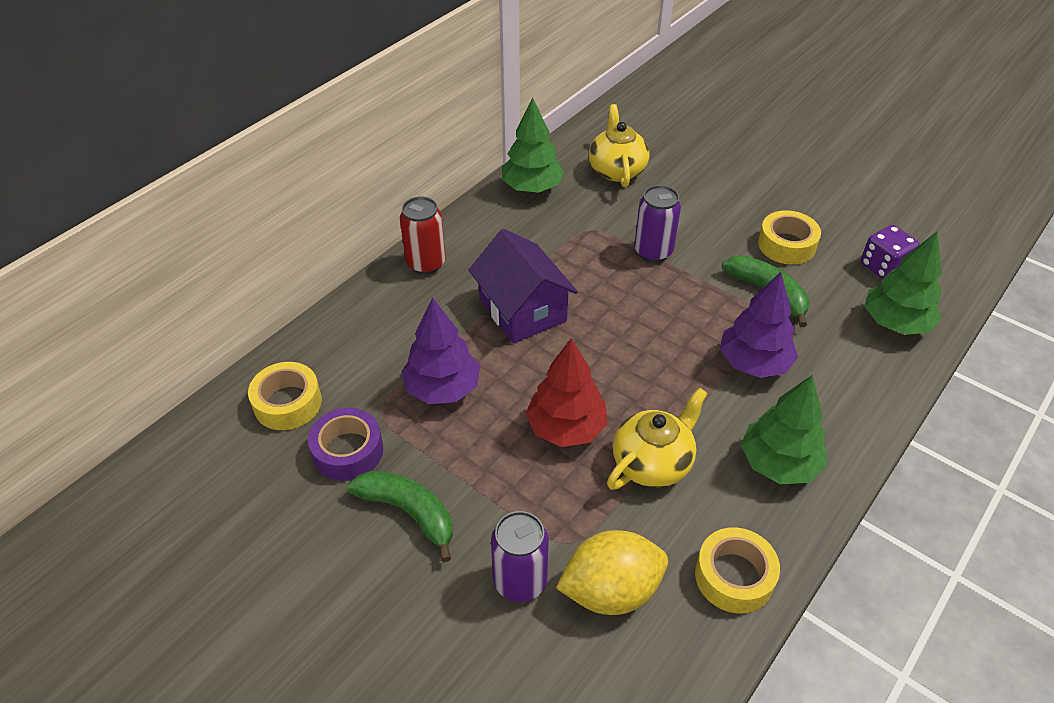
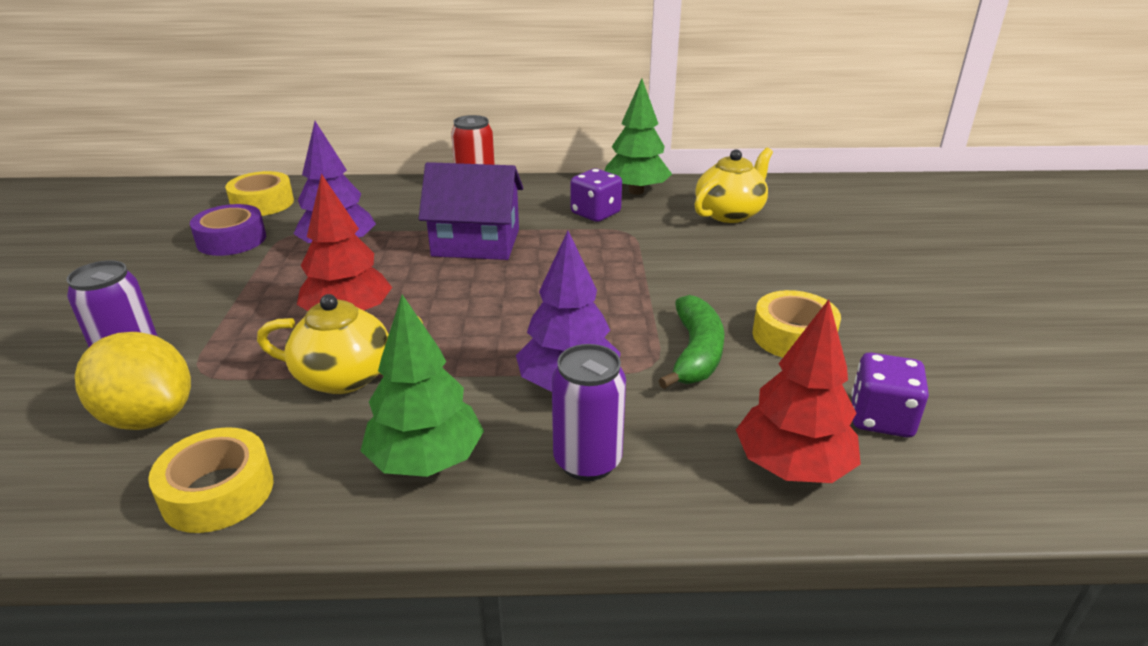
camera: 50 degrees right, 15 degrees down
green banana [347,471,453,562] -> none
purple house [469,229,578,343] -> purple house turned 75 degrees clockwise [419,162,523,260]
purple can [634,185,681,263] -> purple can moved to [552,344,626,481]
green tree [865,231,942,335] -> red tree [736,299,861,483]
none -> purple dice [571,169,622,222]

